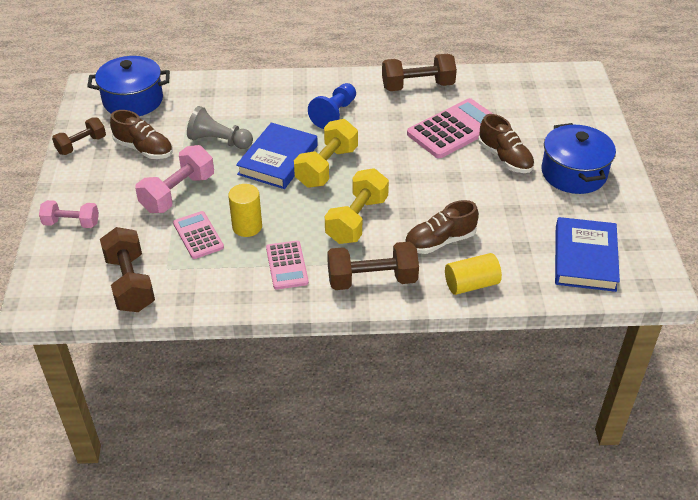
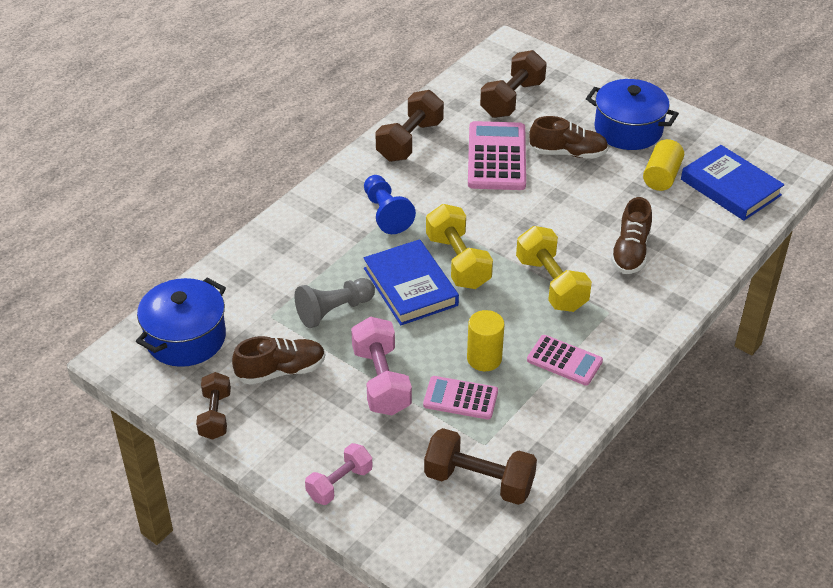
camera: 50 degrees left, 0 degrees up
brown dumbbell [327,242,419,290] -> brown dumbbell moved to [480,50,547,118]
yellow cylinder [445,253,502,295] -> yellow cylinder moved to [643,139,684,191]

